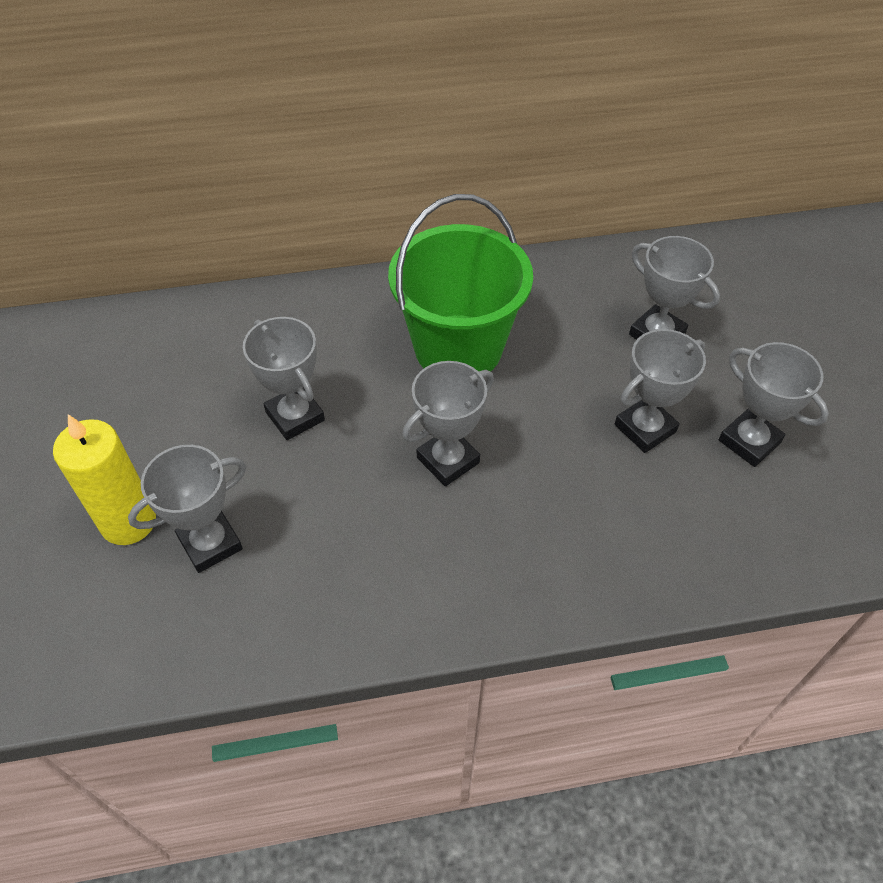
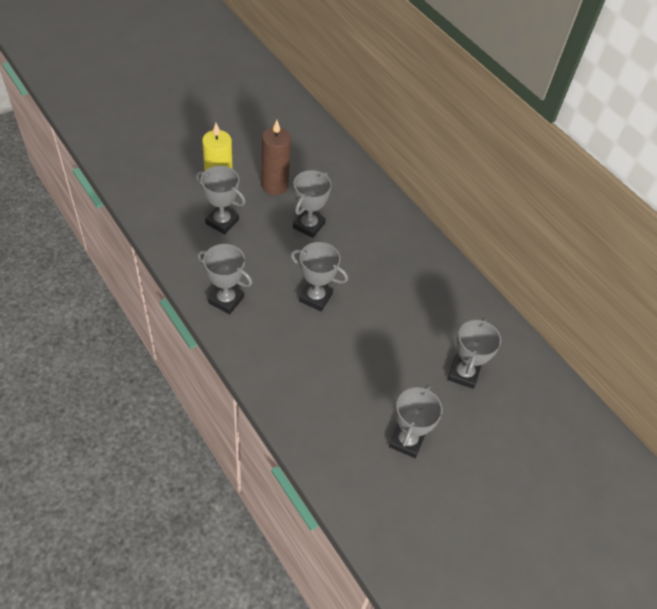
camera: 60 degrees right, 0 degrees up
green bucket [388,194,533,371] -> none
grey trophy [615,329,706,453] -> grey trophy moved to [197,244,253,314]
none -> brown candle [261,120,291,195]

